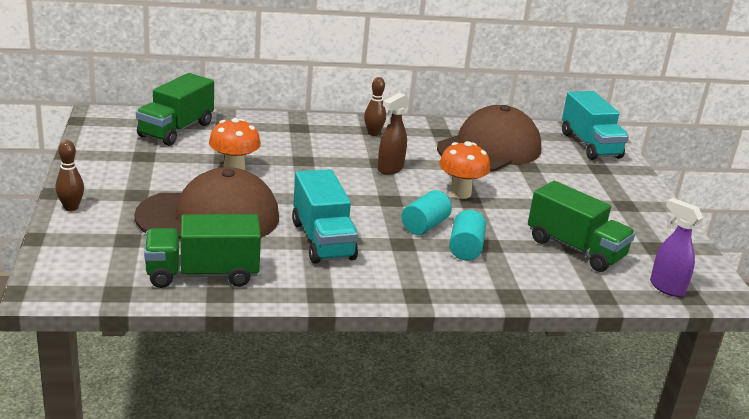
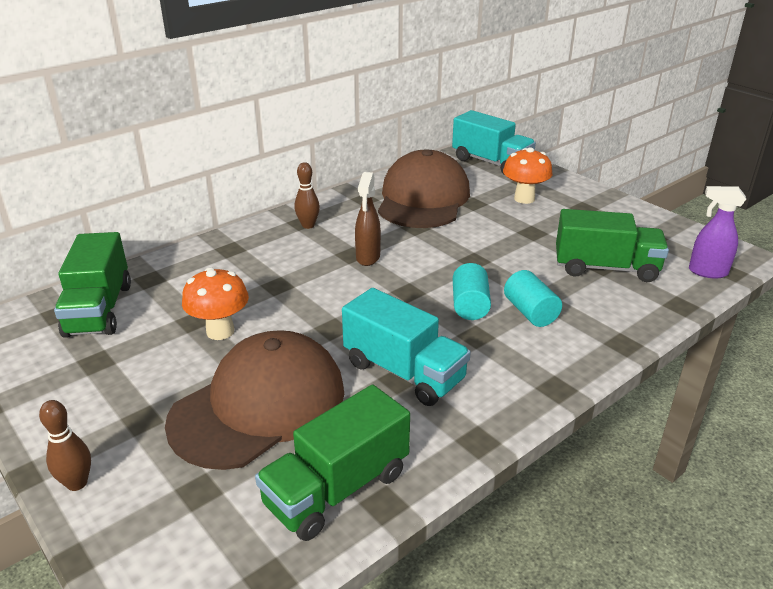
camera: 30 degrees left, 5 degrees up
orange mushroom [439,141,490,199] -> orange mushroom moved to [503,147,553,204]

